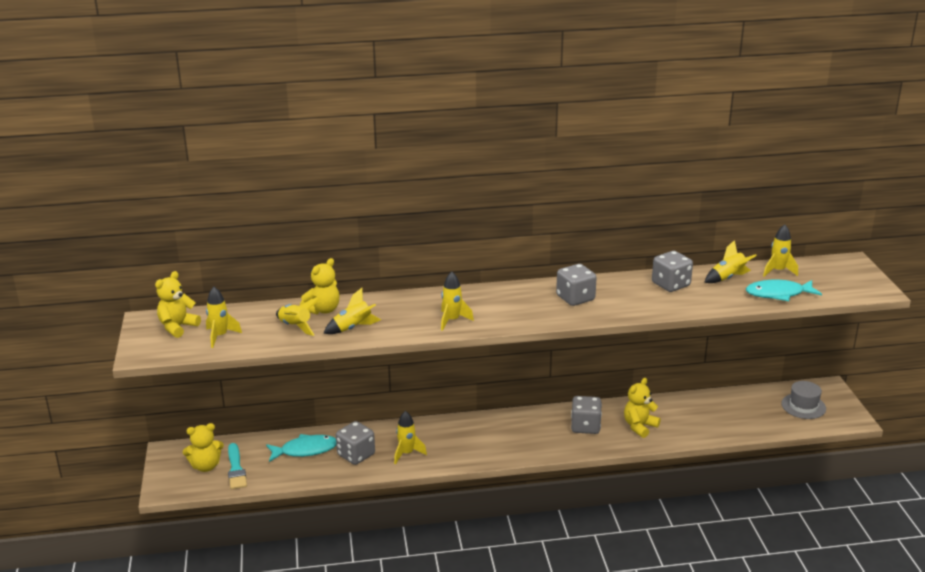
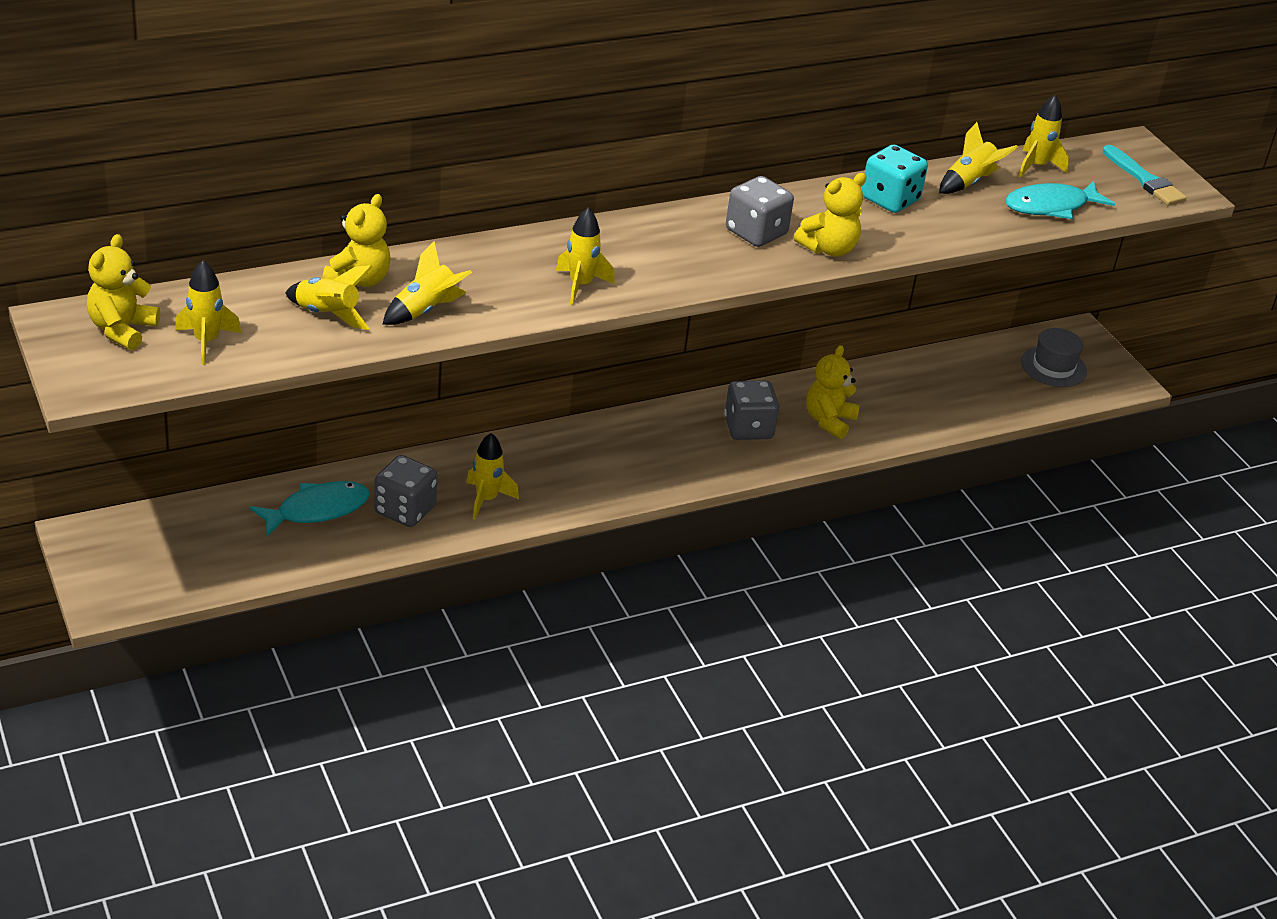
camera: 20 degrees left, 10 degrees up
yellow teddy bear [183,423,224,472] -> yellow teddy bear moved to [794,173,866,257]
turquoise brush [228,443,247,489] -> turquoise brush moved to [1103,145,1187,205]
grey dice [652,251,693,292] -> turquoise dice [861,144,928,213]

